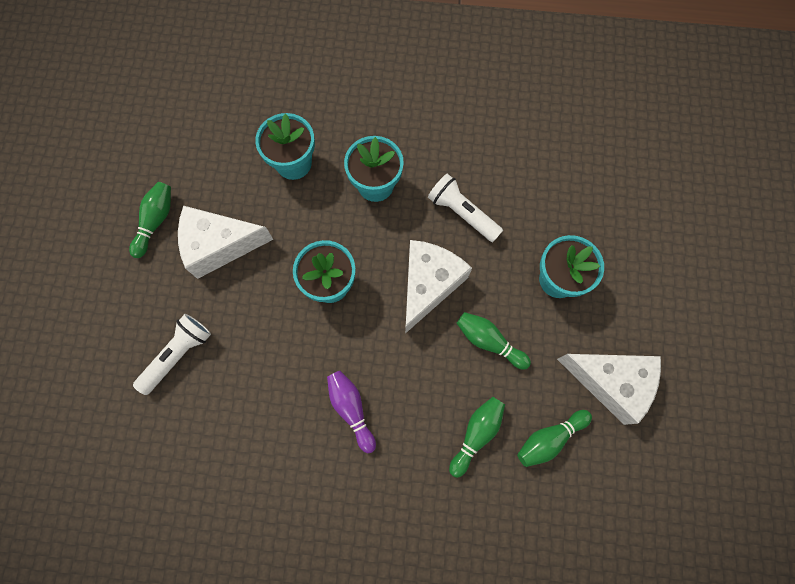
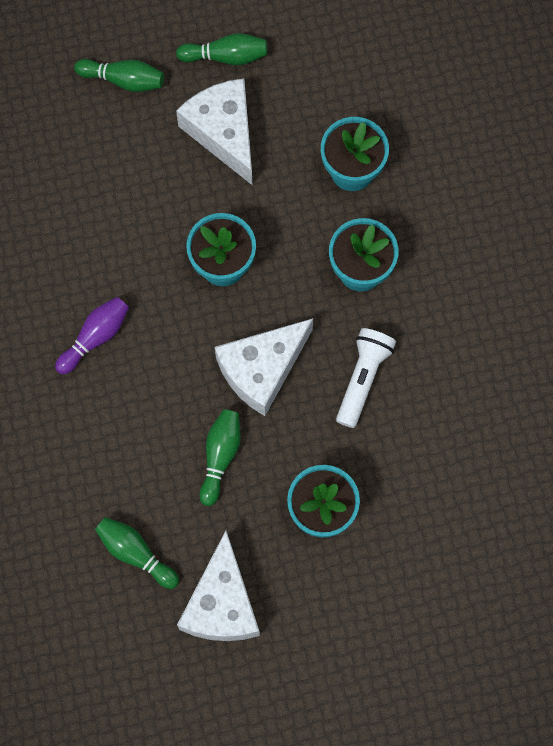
camera: 70 degrees right, 0 degrees up
white flashlight [133,314,211,395] -> none
white cheese [405,240,472,334] -> white cheese turned 135 degrees clockwise [215,318,313,416]
green bowling pin [449,397,505,478] -> green bowling pin moved to [74,59,164,92]

